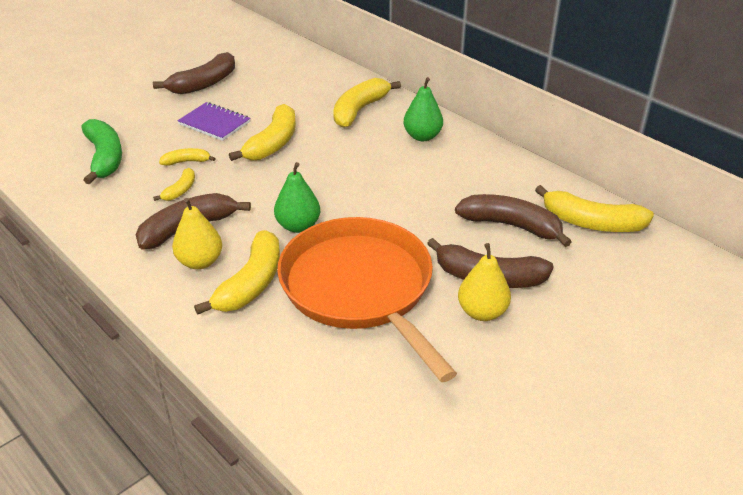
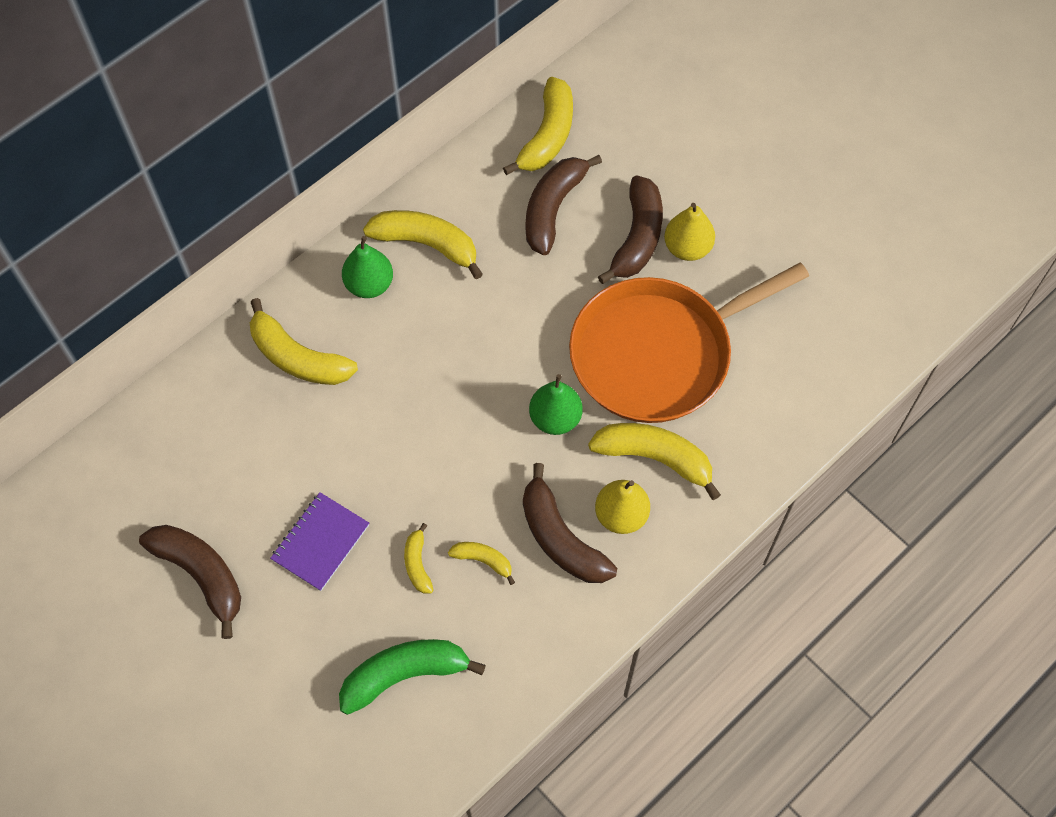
camera: 90 degrees left, 25 degrees up
yellow banana [229,104,296,161] -> yellow banana moved to [363,210,483,279]

